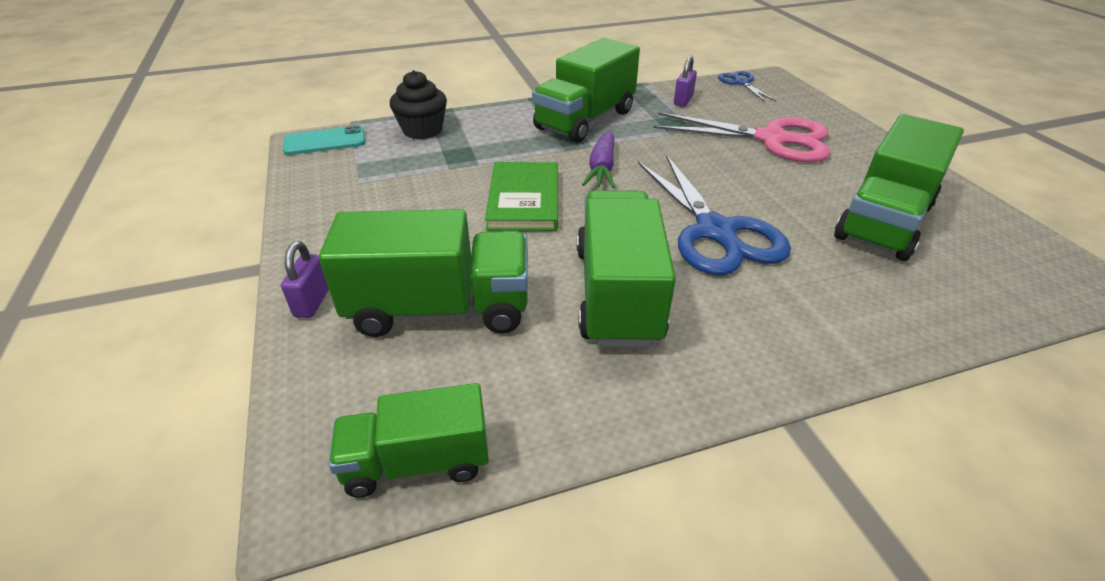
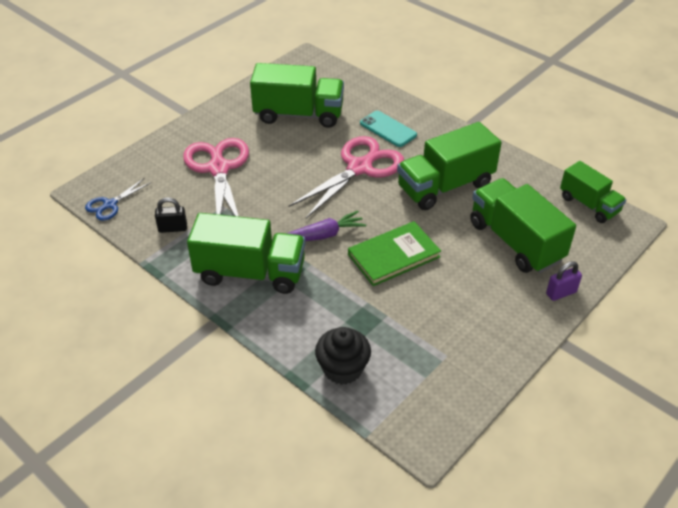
camera: 120 degrees left, 5 degrees up
turquoise phone [283,125,365,155] -> turquoise phone moved to [360,111,417,147]
blue scissors [638,155,791,275] -> pink scissors [289,136,404,218]
purple padlock [674,55,697,107] -> black padlock [155,197,187,233]

